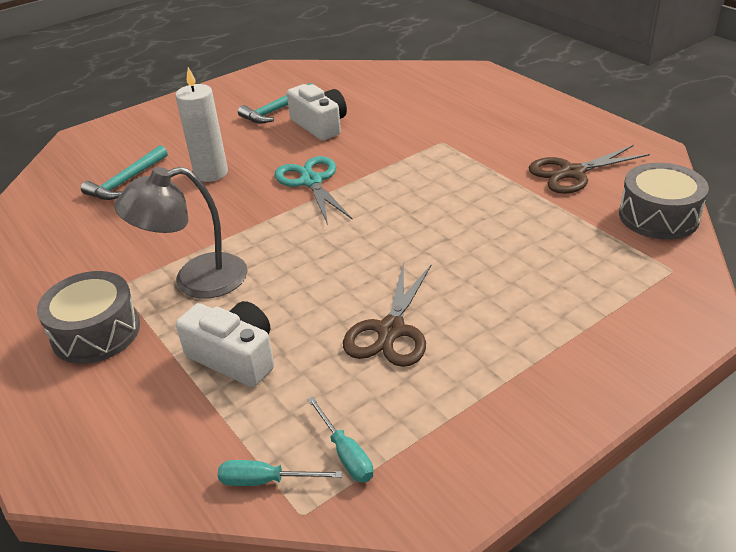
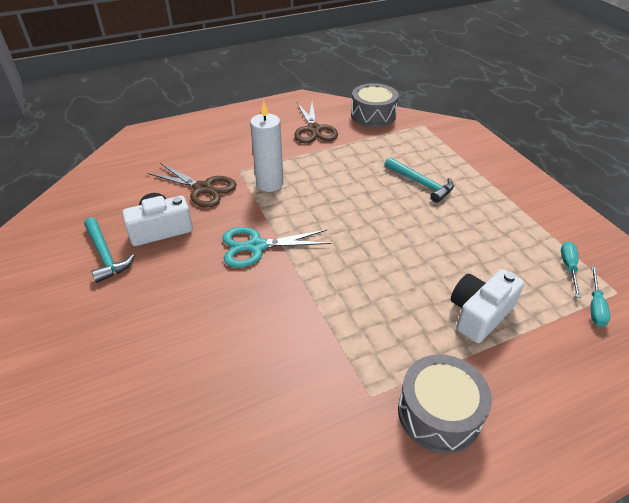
camera: 80 degrees left, 5 degrees up
turquoise hammer [81,145,168,200] -> turquoise hammer moved to [385,157,454,203]
grey lamp [114,167,248,299] -> none
white candle [175,67,228,182] -> white candle moved to [250,101,284,192]
turquoise screwdriver [307,397,374,482] -> turquoise screwdriver turned 60 degrees counterclockwise [561,242,581,298]
brown scissors [343,262,432,367] -> brown scissors moved to [148,163,237,207]

